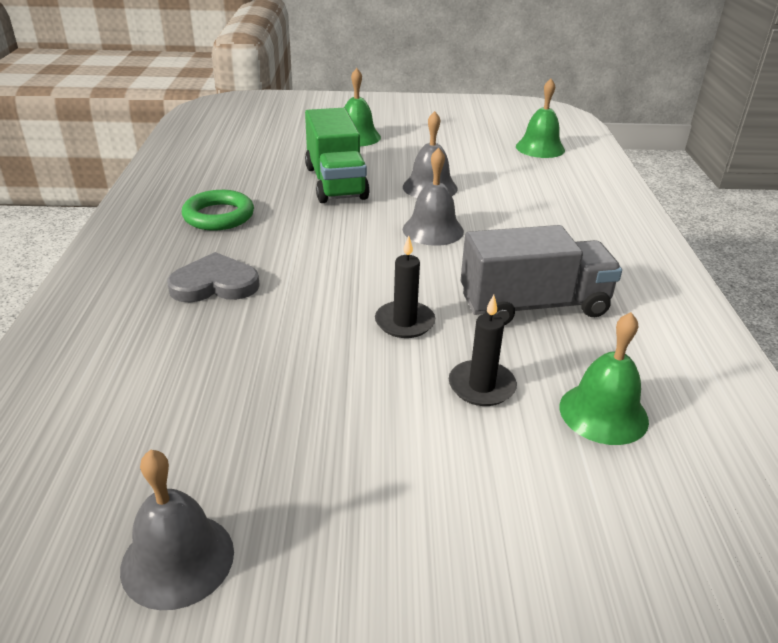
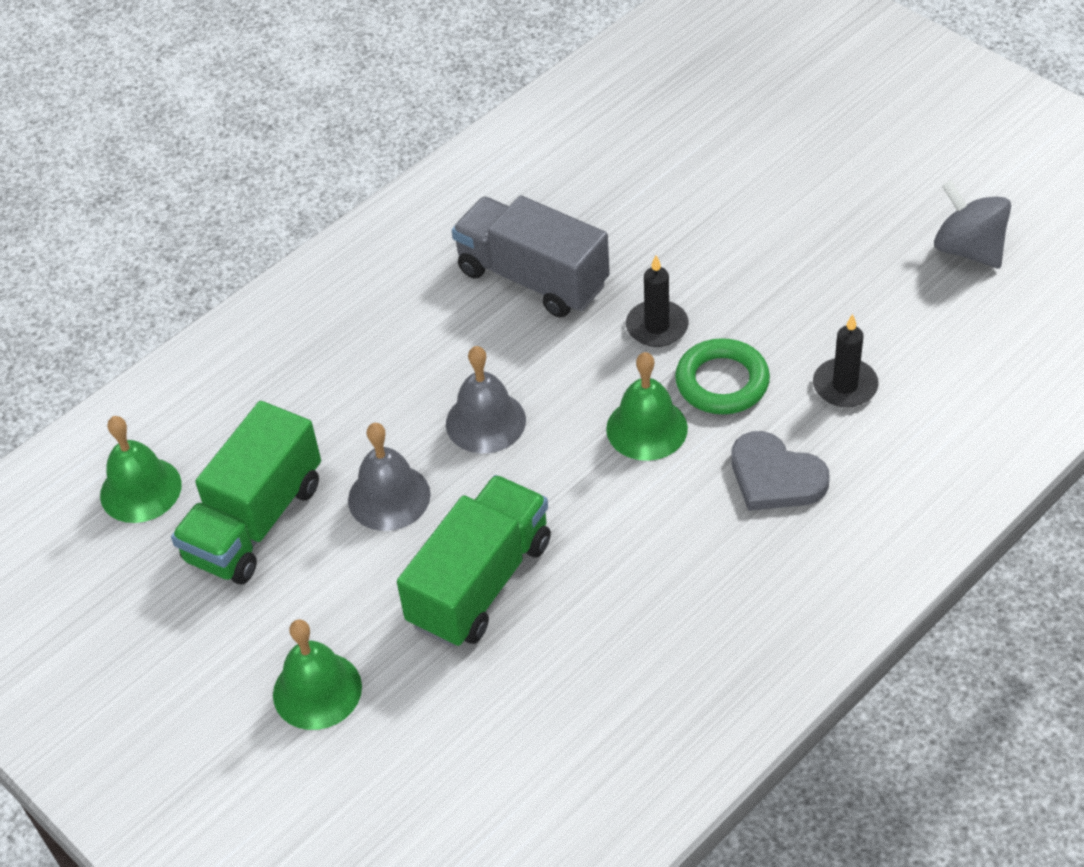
camera: 130 degrees left, 15 degrees up
grey bell [120,449,234,610] -> grey spinning top [934,180,1011,268]
green ring [182,190,254,231] -> green ring moved to [675,338,770,414]
black candle [449,295,517,406] -> black candle moved to [813,314,879,407]
green bell [559,312,649,445] -> green bell moved to [606,352,688,461]
none -> green truck [171,401,321,584]

